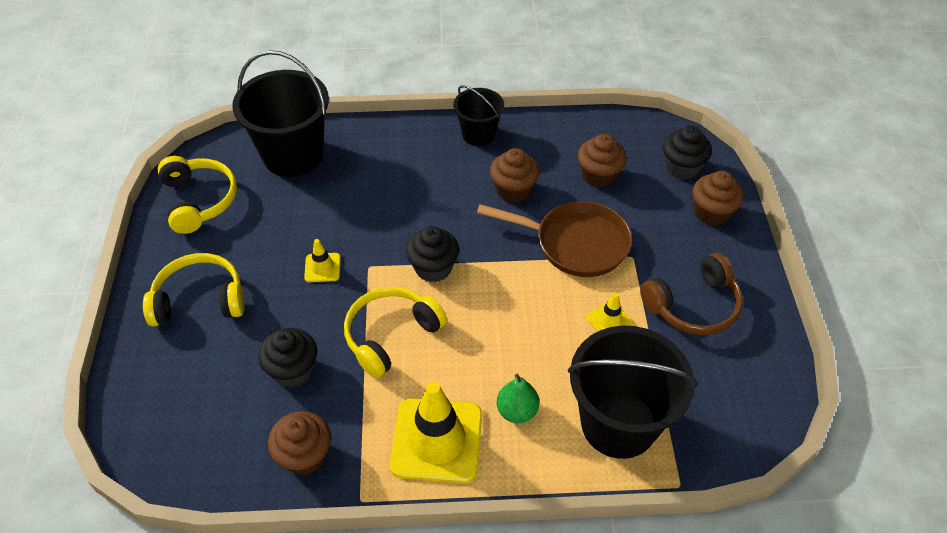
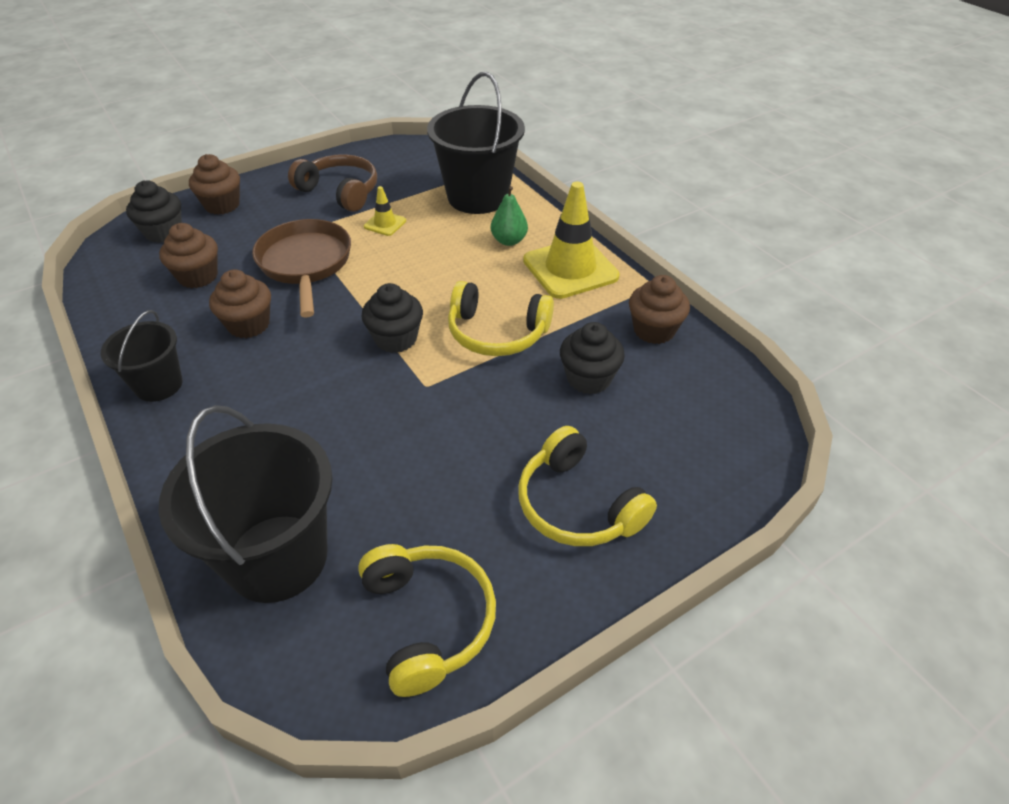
camera: 120 degrees left, 5 degrees down
yellow headphones [157,156,237,234] -> yellow headphones turned 120 degrees clockwise [358,544,496,697]
yellow traffic cone [304,239,341,282] -> none

